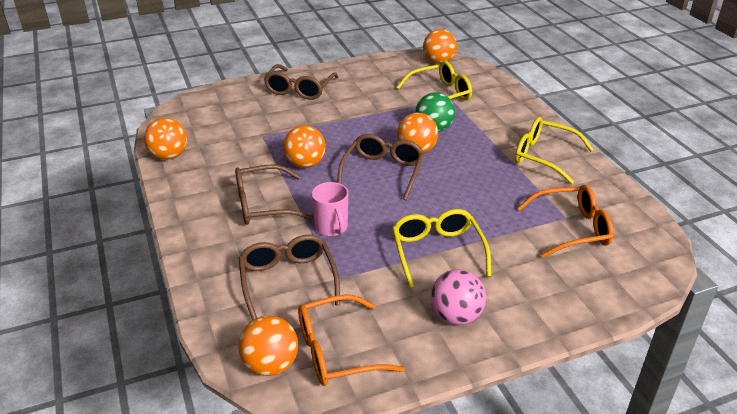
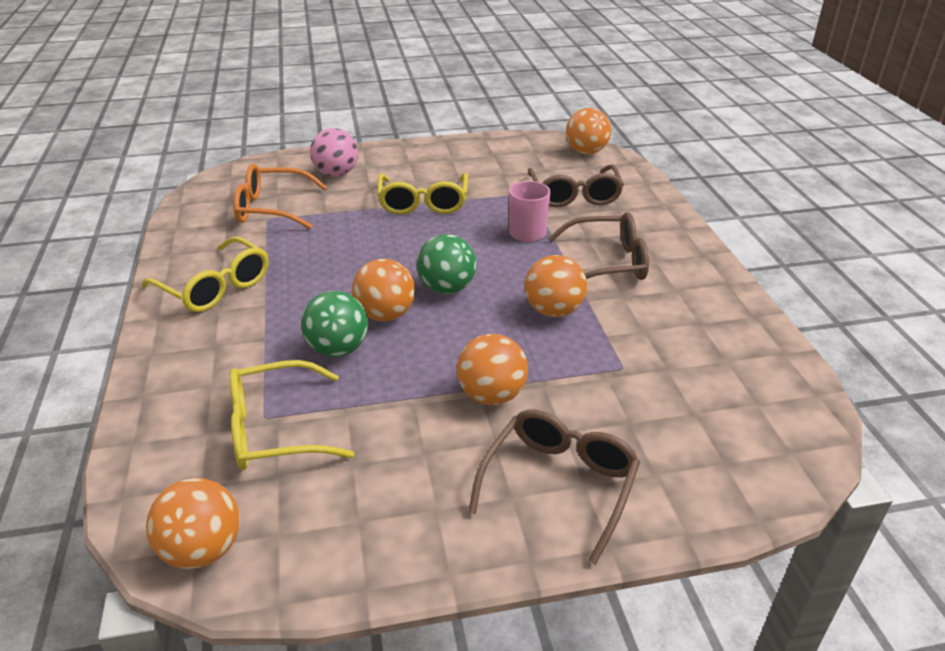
camera: 170 degrees left, 0 degrees up
orange ball [144,118,187,160] -> orange ball moved to [457,334,528,405]
orange glasses [298,294,405,386] -> none
brown glasses [337,134,424,200] -> green ball [417,234,476,294]
pink ball [430,269,486,325] -> pink ball moved to [310,128,358,177]

